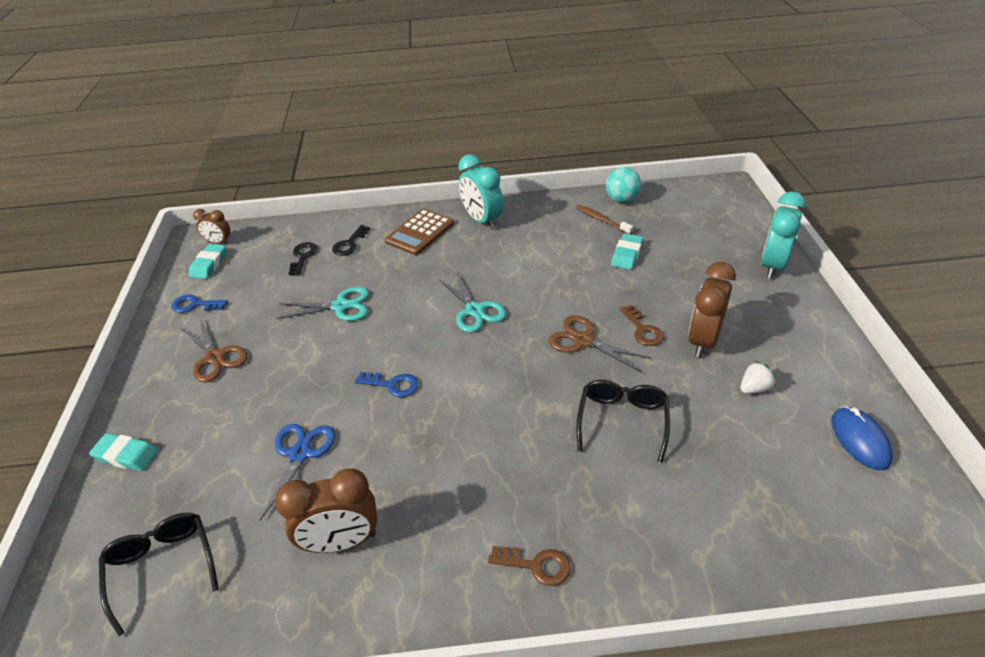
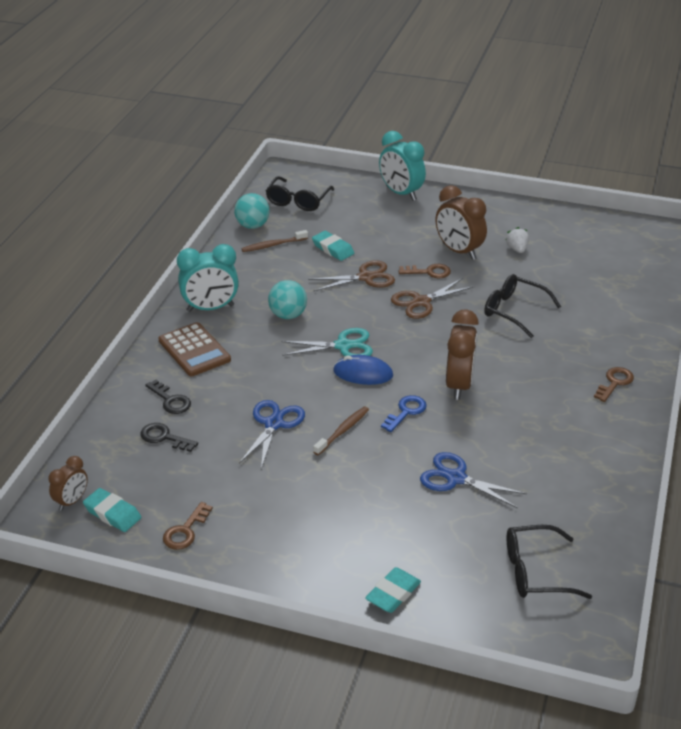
camera: 70 degrees left, 5 degrees down
blue key [171,295,228,313] -> brown key [163,502,213,550]
brown scissors [181,317,248,382] -> brown scissors moved to [308,260,395,292]
brown clock [275,468,377,553] -> brown clock moved to [446,309,479,400]
turquoise scissors [277,287,369,321] -> blue scissors [239,400,305,469]
blue mouse [831,406,893,470] -> blue mouse moved to [333,355,393,385]
none -> black glasses [266,176,334,211]
none -> turquoise ball [268,280,307,319]
none -> brown toothbrush [313,406,369,455]

